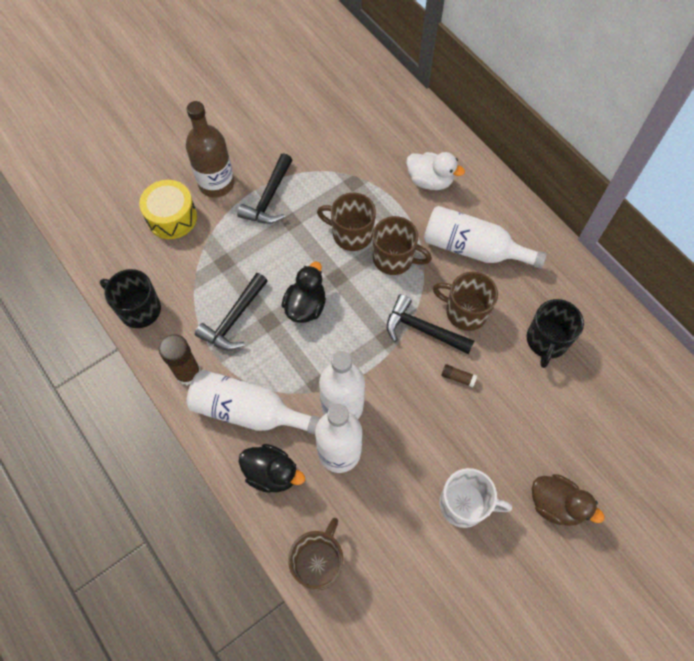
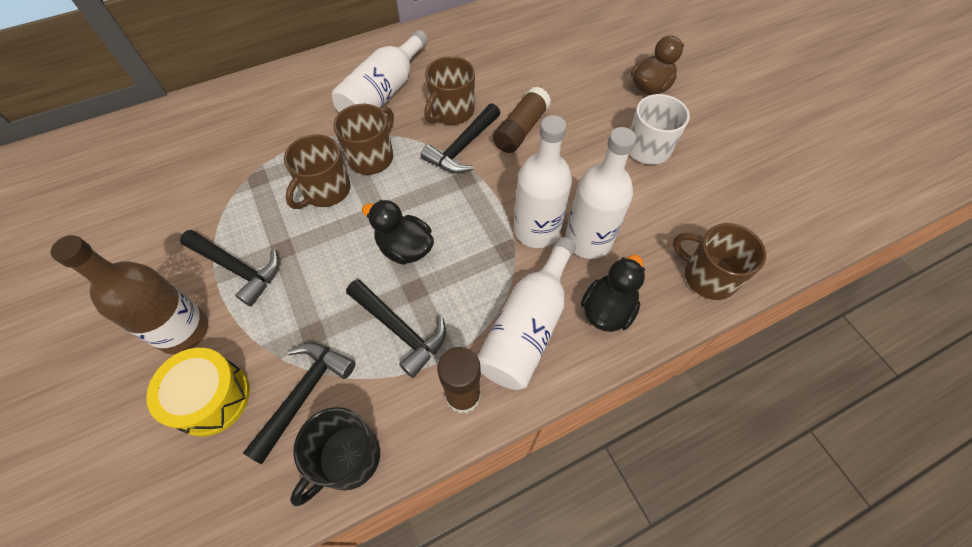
camera: 80 degrees left, 5 degrees down
white duck [406,152,465,190] -> none
brown glue stick [441,364,477,387] -> brown glue stick [493,86,551,153], size x2.10
black mug [526,299,584,368] -> none
none -> black hammer [243,343,355,464]

